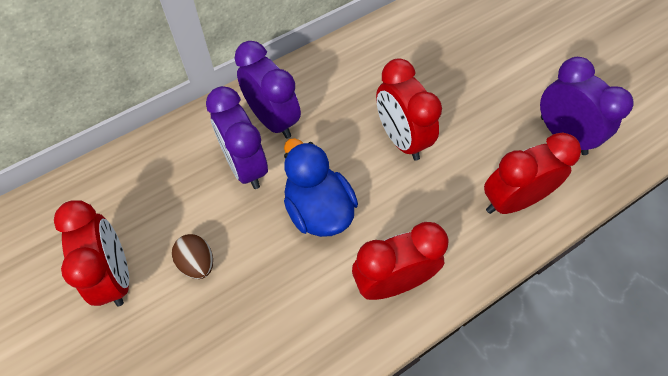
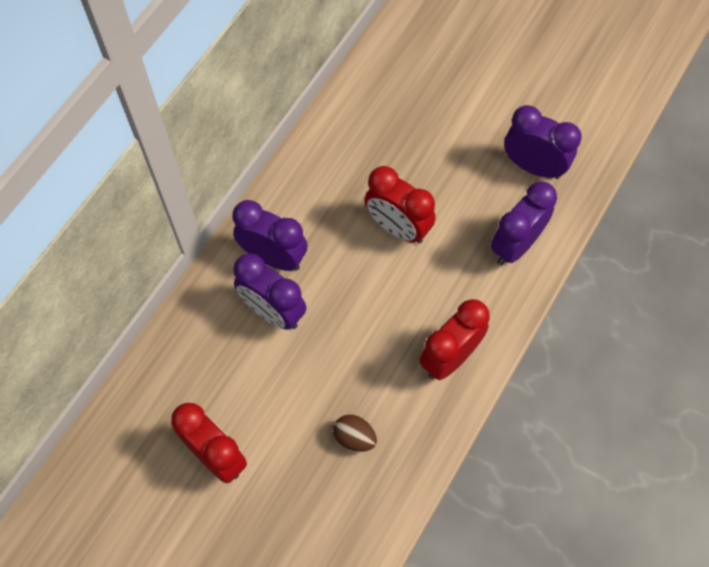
camera: 25 degrees left, 5 degrees up
brown egg [172,234,213,279] -> brown egg moved to [333,414,377,452]
blue duck [284,138,358,237] -> none
red clock [484,133,581,214] -> purple clock [491,181,557,265]

